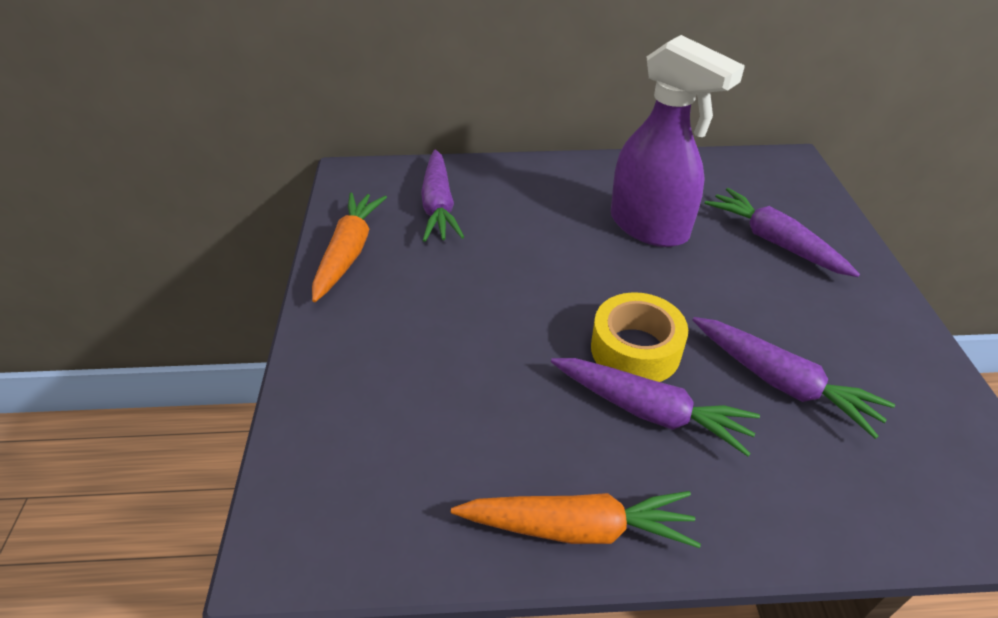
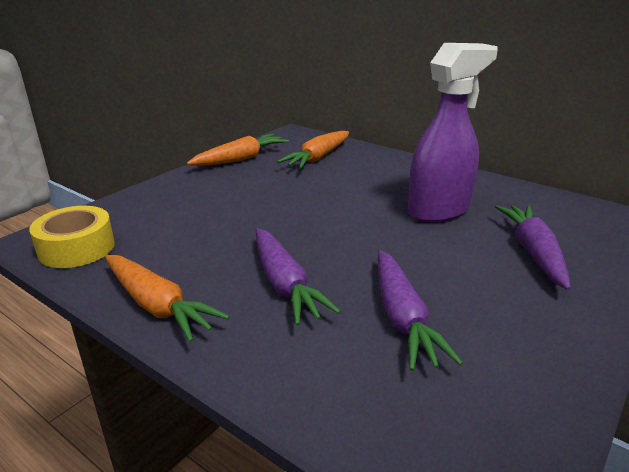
camera: 40 degrees right, 15 degrees down
purple carrot [421,149,464,242] -> orange carrot [277,131,349,169]
yellow tape [591,292,688,382] -> yellow tape moved to [29,206,115,268]
purple spray bottle [611,35,745,247] -> purple spray bottle turned 120 degrees counterclockwise [408,43,498,223]

